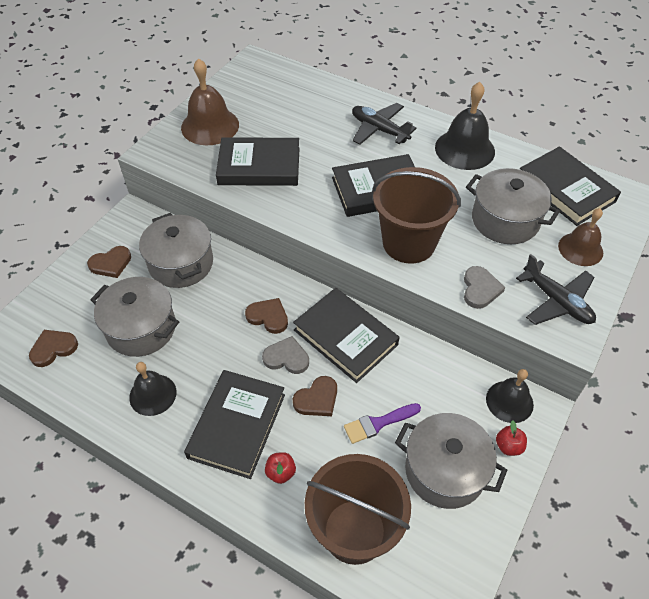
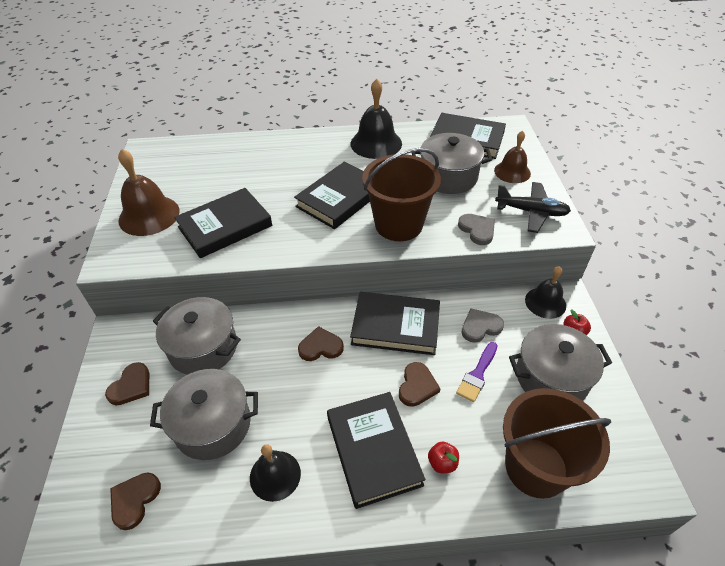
camera: 35 degrees left, 5 degrees down
grey heart [262,336,309,374] -> grey heart moved to [462,308,504,343]
black plane [352,103,416,145] -> none

